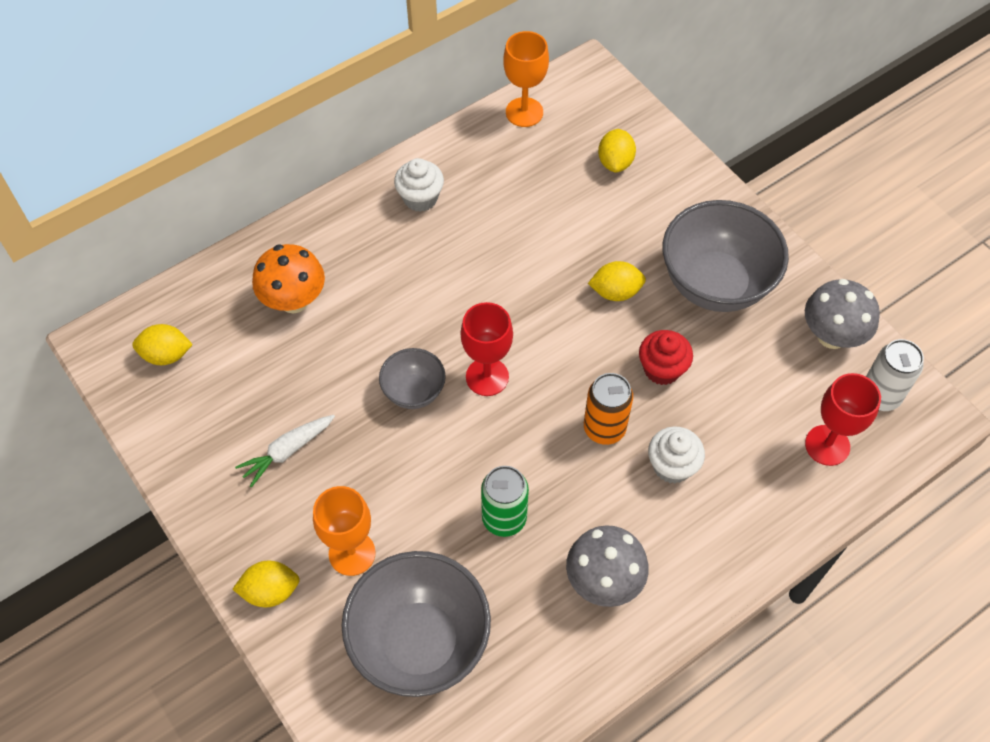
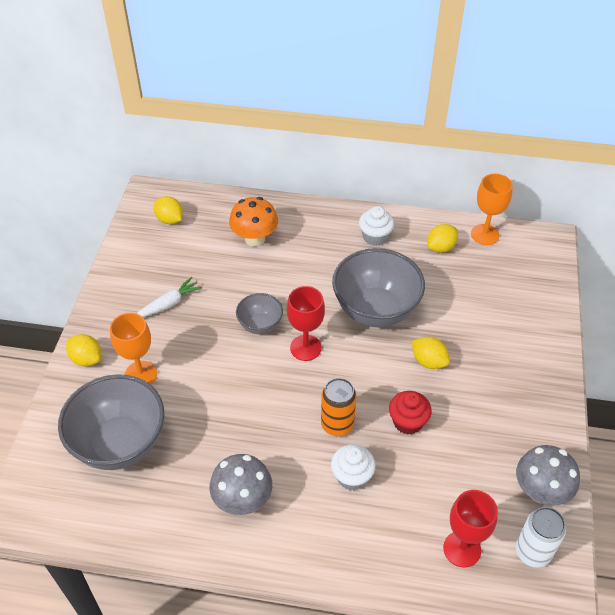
camera: 45 degrees right, 10 degrees down
white carrot [235,415,335,488] -> white carrot turned 135 degrees clockwise [137,277,202,317]
green can [481,466,529,537] -> none
yellow lemon [598,129,636,172] -> yellow lemon moved to [427,224,458,253]
grey bowl [663,200,789,312] -> grey bowl moved to [332,248,425,327]

